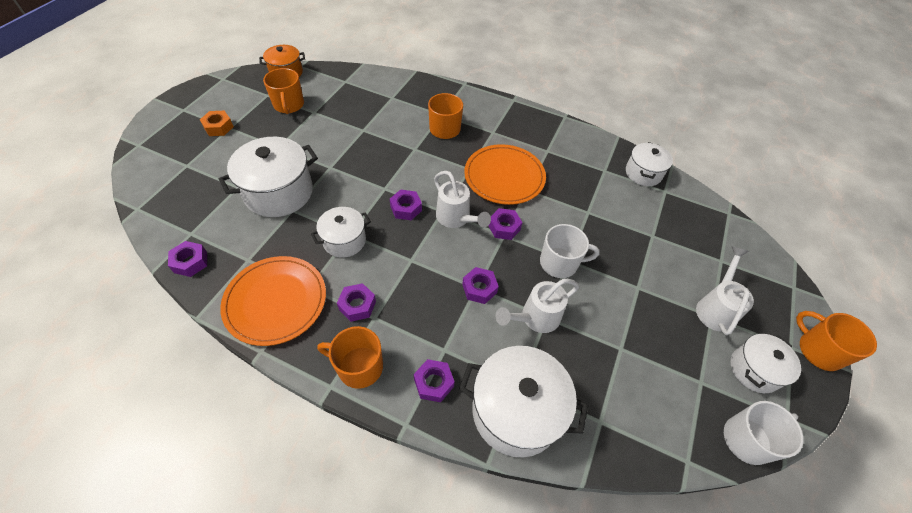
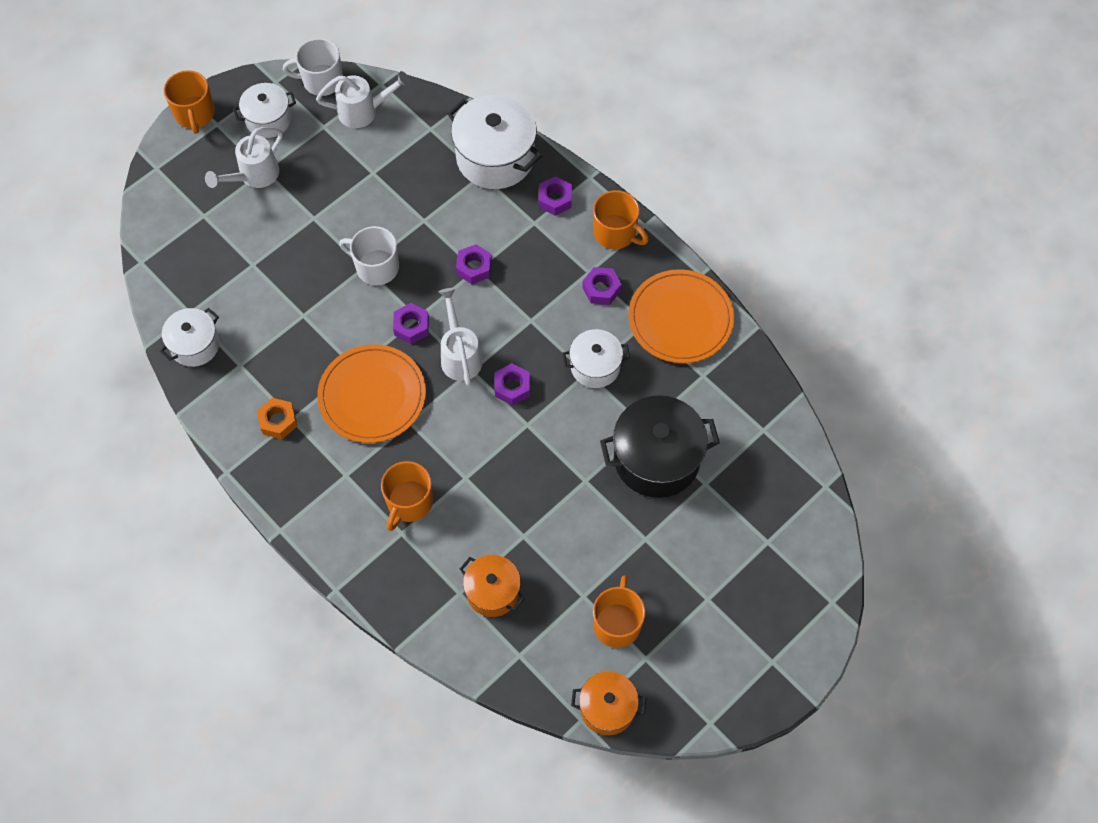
camera: 155 degrees left, 10 degrees up
purple nut [168,241,207,277] -> none
orange nut [200,111,234,136] -> orange nut moved to [257,398,297,439]
white pot [219,137,318,217] -> black pot [600,395,720,498]
white watering can [495,279,579,333] -> white watering can moved to [316,71,411,128]
none -> orange pot [460,555,525,617]

